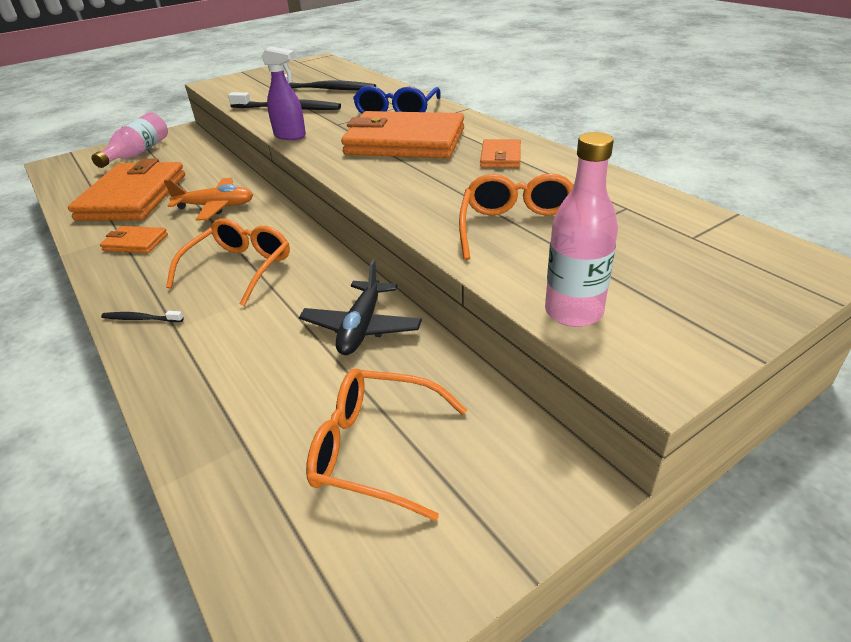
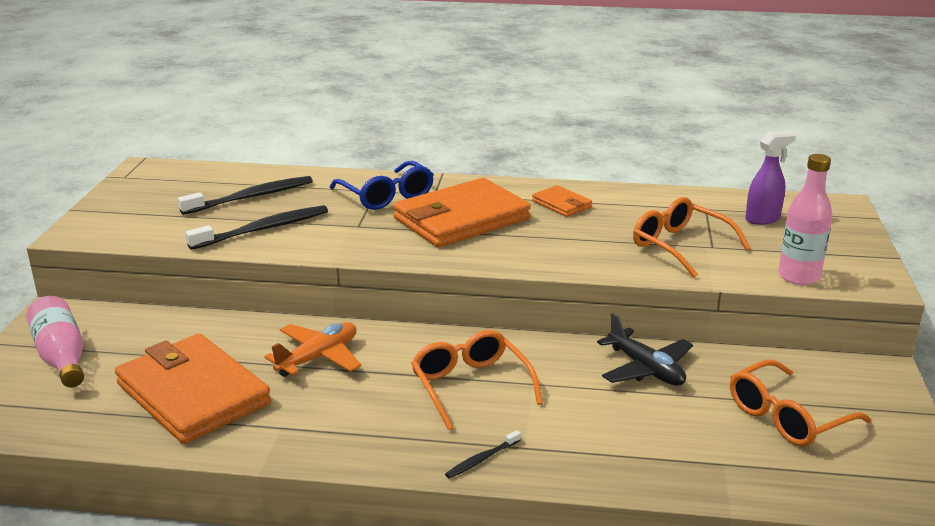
camera: 50 degrees left, 10 degrees down
orange wallet [100,226,168,253] -> none
purple spray bottle [261,46,306,140] -> purple spray bottle moved to [745,131,796,225]

